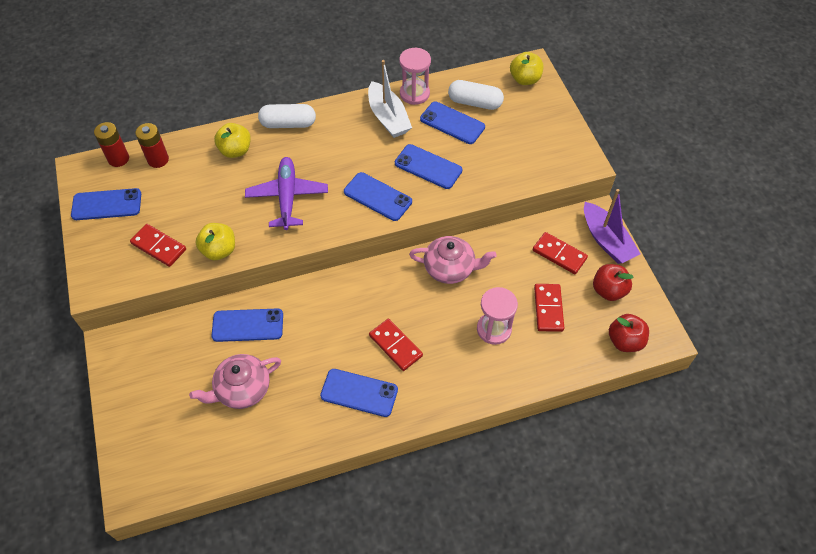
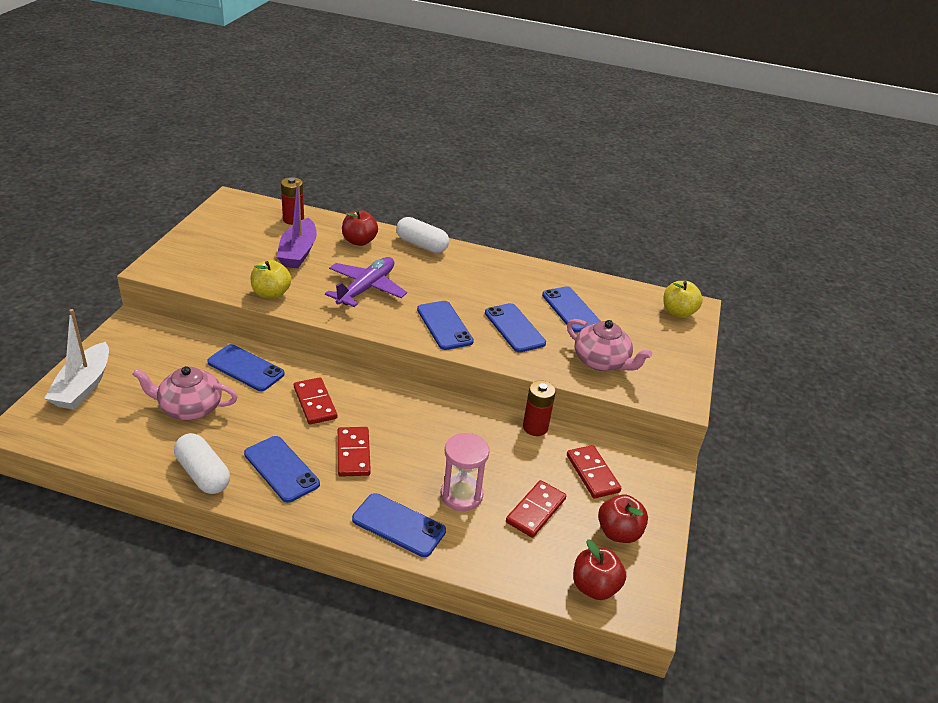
camera: 30 degrees right, 20 degrees down
blue phone [71,188,141,220] -> blue phone moved to [352,493,446,557]
red battery [94,122,129,167] -> red battery moved to [523,381,556,436]
red domino [130,224,186,267] -> red domino moved to [294,377,337,424]
yellow apple [214,123,251,158] -> red apple [342,210,378,246]
white boat [368,60,412,138] -> white boat moved to [44,309,109,410]
pink hourglass [399,48,431,105] -> none
pink teapot [409,236,497,284] -> pink teapot moved to [567,319,652,371]
white capsule [448,80,504,110] -> white capsule moved to [174,433,230,494]
purple boat [584,189,641,264] -> purple boat moved to [277,181,317,269]

